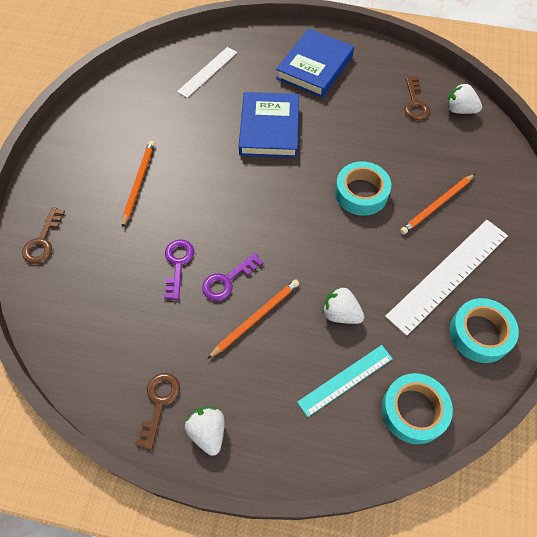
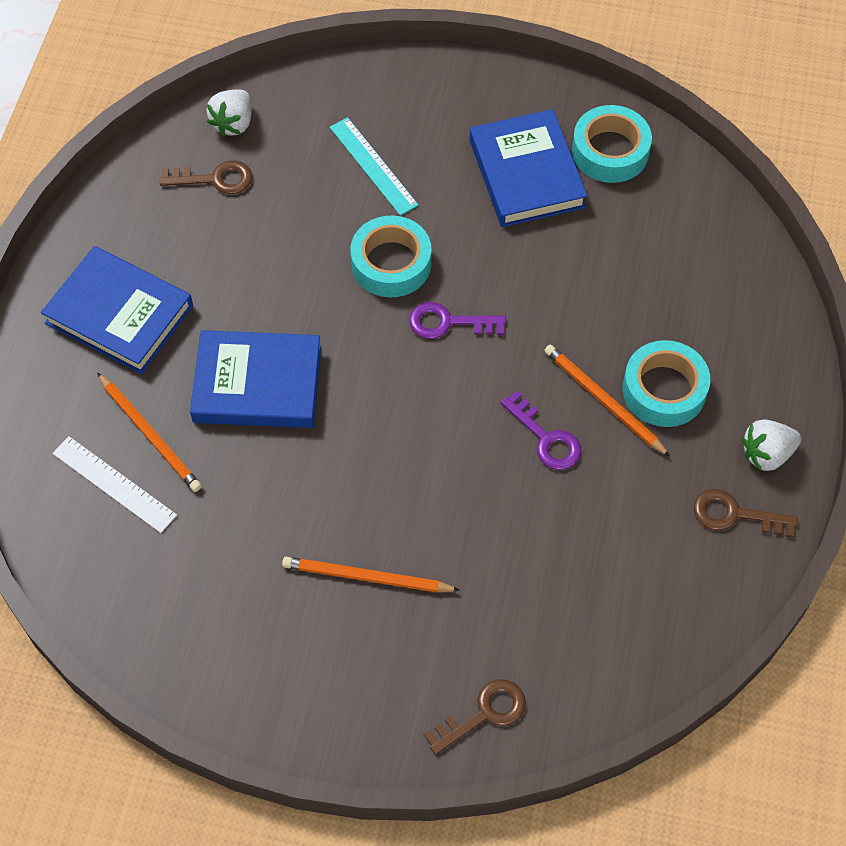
camera: 90 degrees left, 0 degrees up
brown key [22,207,65,264] -> brown key turned 45 degrees counterclockwise [424,679,526,755]
purple key [164,239,194,300] -> purple key moved to [409,302,506,339]
turquoise ruler [297,345,393,417] -> turquoise ruler moved to [330,117,419,216]
white strawberry [322,286,364,324] -> none
turquoise tape [382,373,453,444] -> turquoise tape moved to [623,340,710,427]
white ruler [385,220,508,336] -> blue book [470,109,588,227]
orange pencil [400,174,475,234] -> orange pencil moved to [97,373,202,492]

